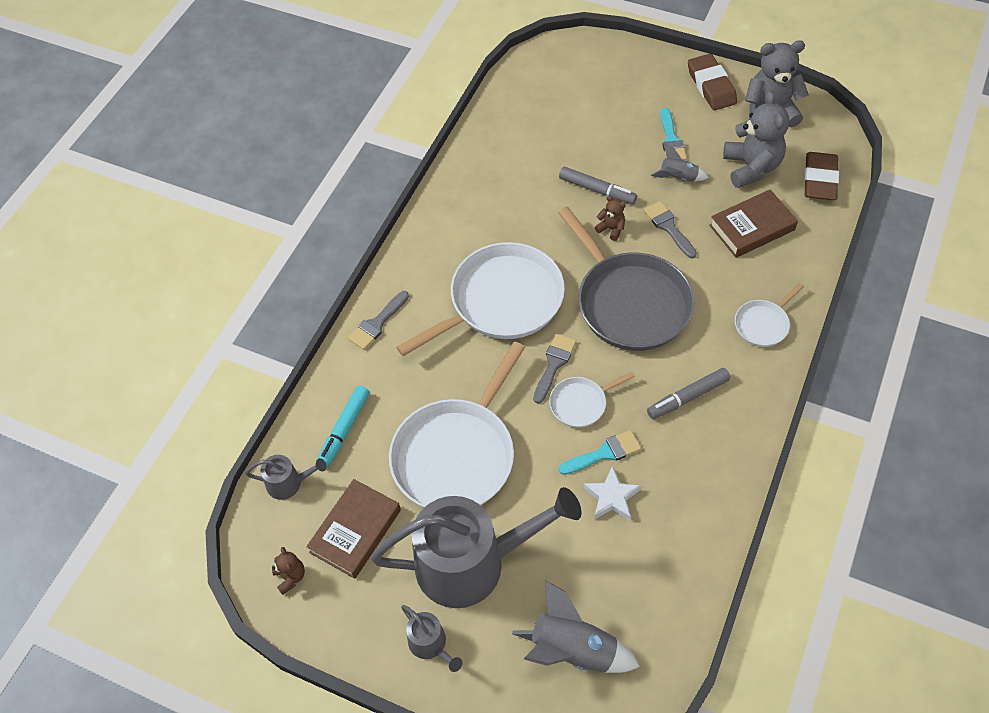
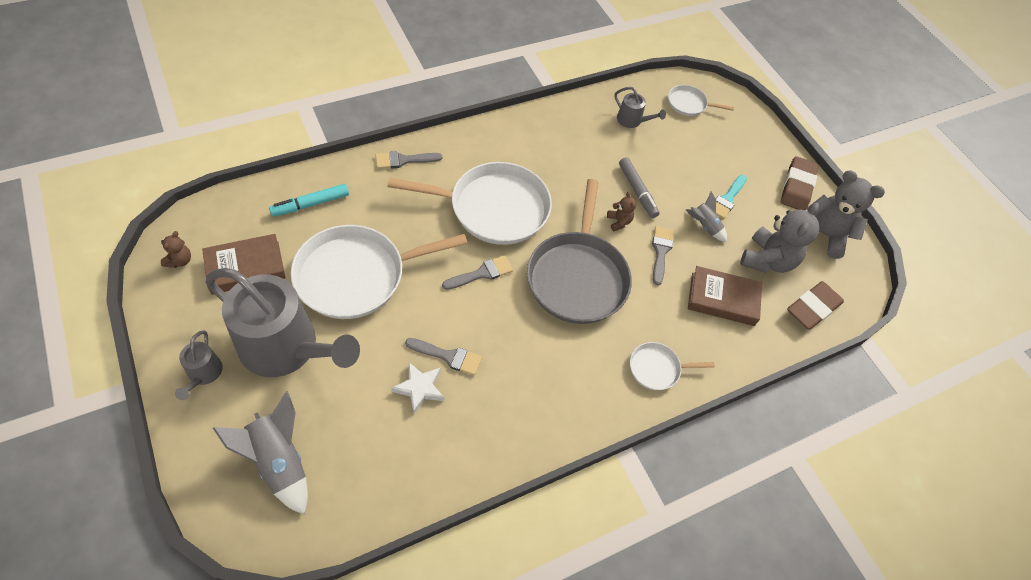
camera: 30 degrees right, 0 degrees up
grey watering can [245,455,327,500] -> grey watering can moved to [614,87,666,128]
white pan [549,372,635,428] -> white pan moved to [668,85,734,116]
turquoise brush [559,430,641,475] -> grey brush [405,338,482,376]
grey marker [647,368,730,419] -> none

